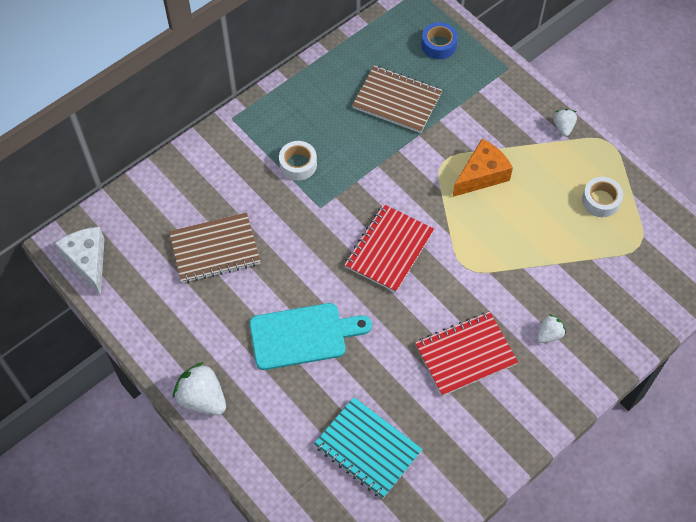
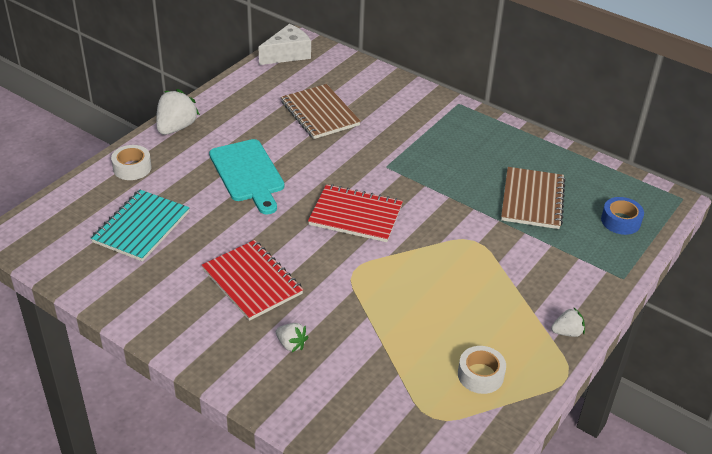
camera: 75 degrees right, 20 degrees down
white tape [279,141,317,181] -> white tape moved to [111,145,152,180]
orange cheese [453,139,513,197] -> none

